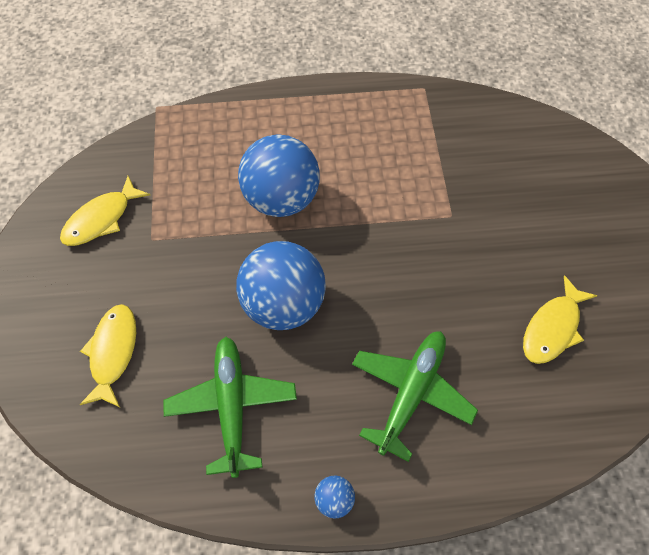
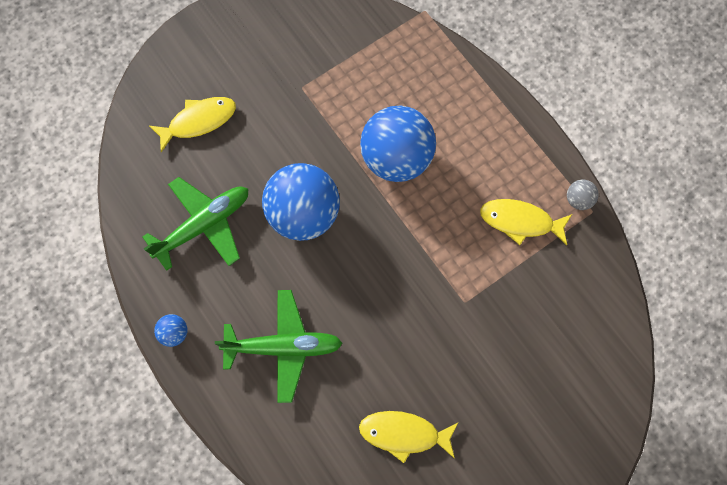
camera: 60 degrees right, 10 degrees up
yellow fish [60,176,150,246] -> yellow fish moved to [480,199,572,245]
none -> grey ball [567,180,598,210]

